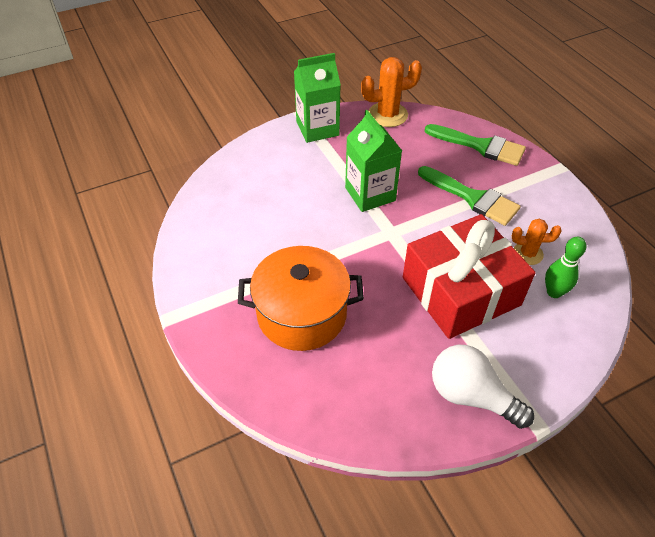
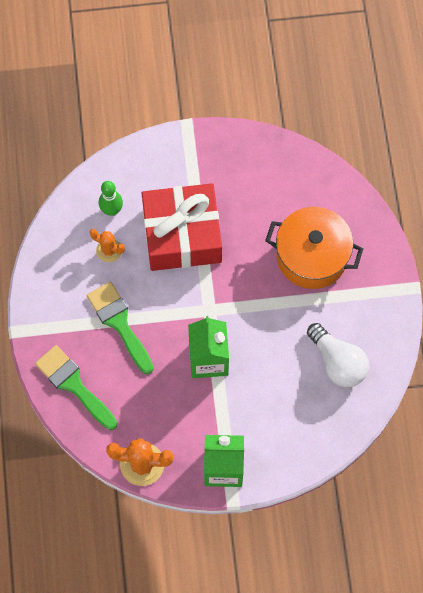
camera: 160 degrees left, 20 degrees up
white light bulb [432,345,534,429] -> white light bulb moved to [307,323,369,387]

